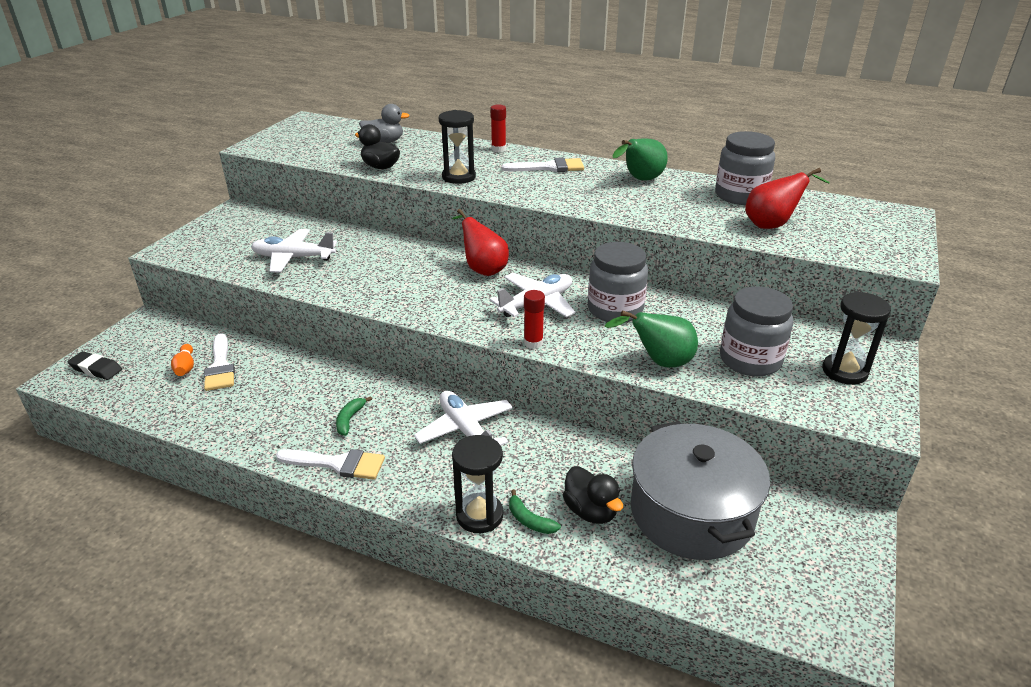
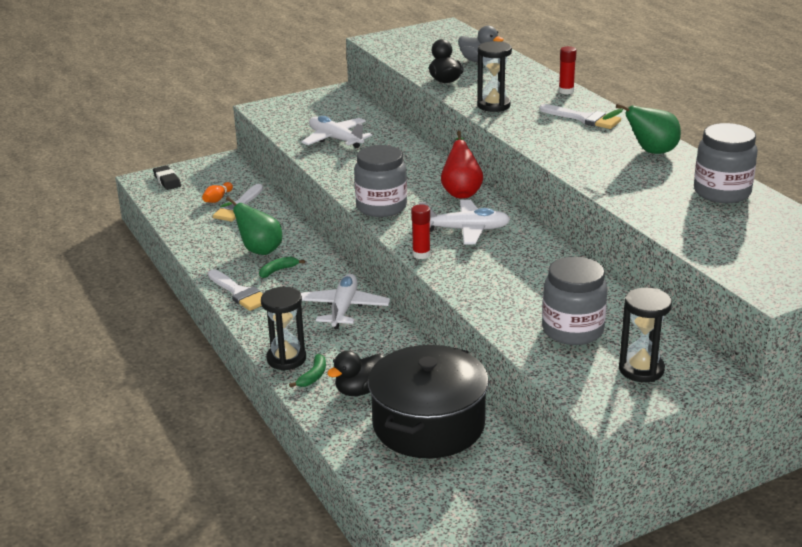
camera: 40 degrees right, 5 degrees down
green banana [509,489,561,534] -> green banana turned 150 degrees counterclockwise [289,354,326,387]
black duck [563,466,623,524] -> black duck turned 45 degrees clockwise [327,350,384,396]
grey jar [588,242,648,323] -> grey jar moved to [354,145,407,217]
green pear [605,310,698,368] -> green pear moved to [220,197,282,255]
grey pot [630,421,770,560] -> black pot [368,345,489,459]
red pear [745,168,830,229] -> none

